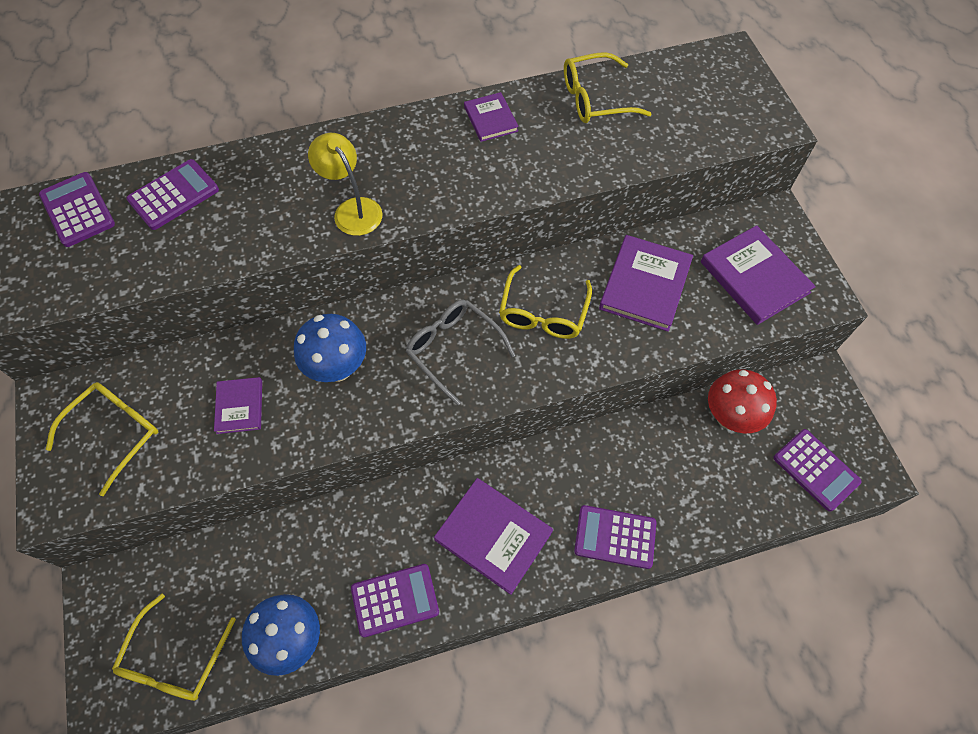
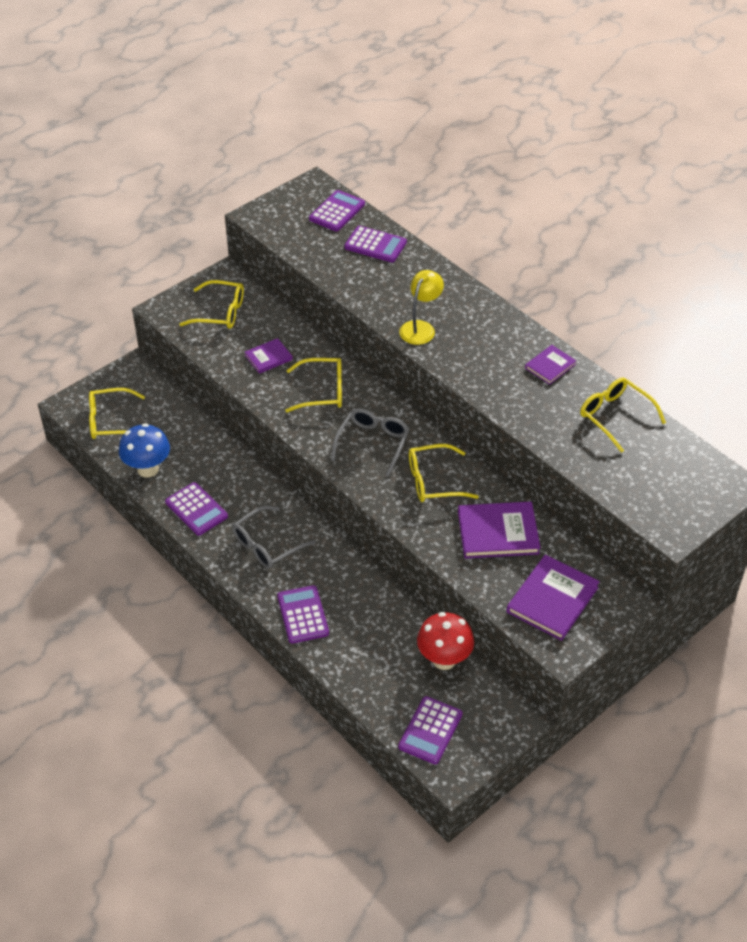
camera: 65 degrees right, 15 degrees down
blue mushroom [294,314,366,382] -> yellow glasses [285,358,342,413]
purple book [434,478,553,595] -> grey glasses [232,506,315,569]

